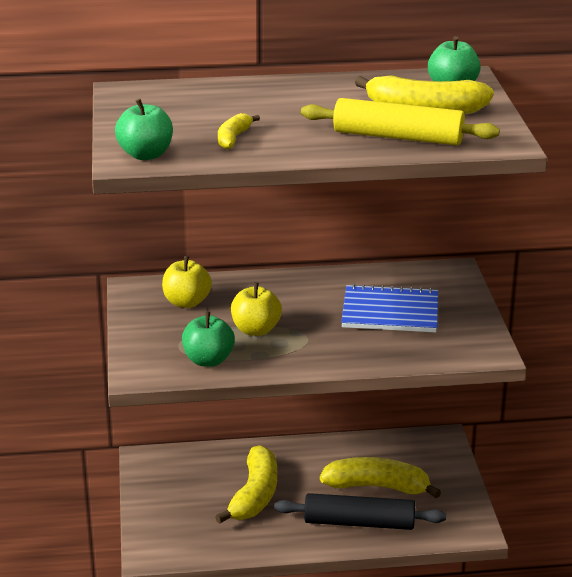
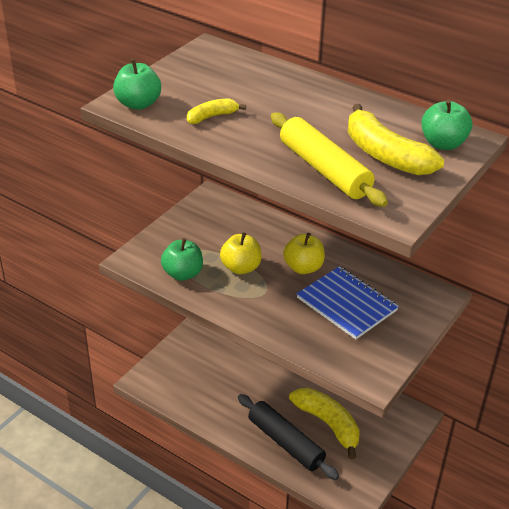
camera: 40 degrees right, 10 degrees up
yellow apple [162,256,212,308] -> yellow apple moved to [283,233,325,274]
yellow banana [215,445,277,524] -> none

